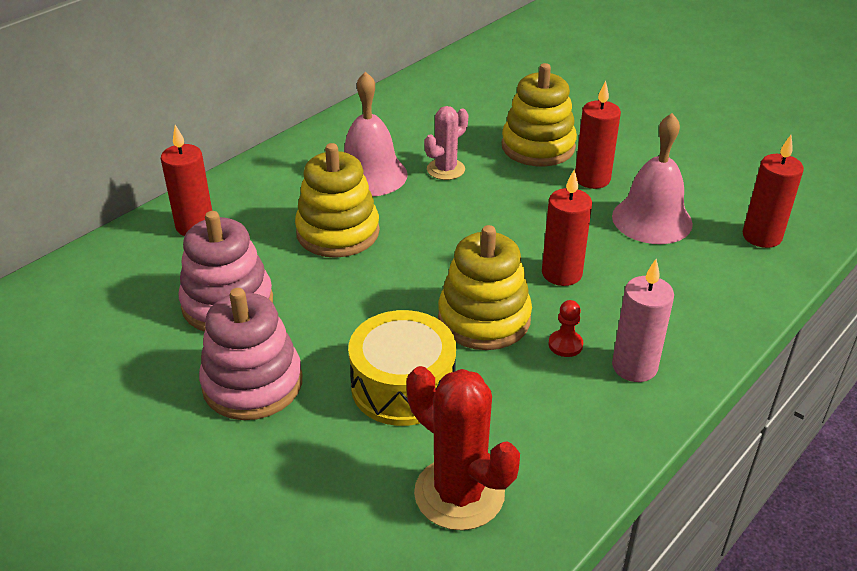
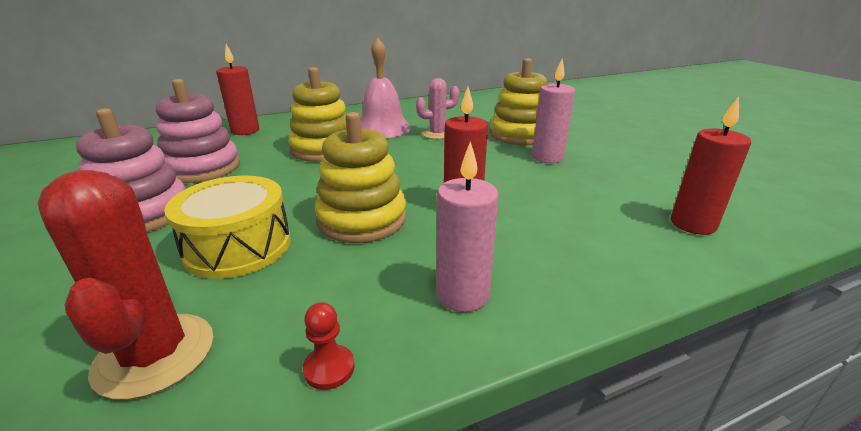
camera: 25 degrees right, 10 degrees down
red pawn [549,300,583,357] -> red pawn moved to [303,302,355,390]
red candle [575,81,621,189] -> pink candle [532,59,575,163]
pink bell [612,113,693,244] -> none

